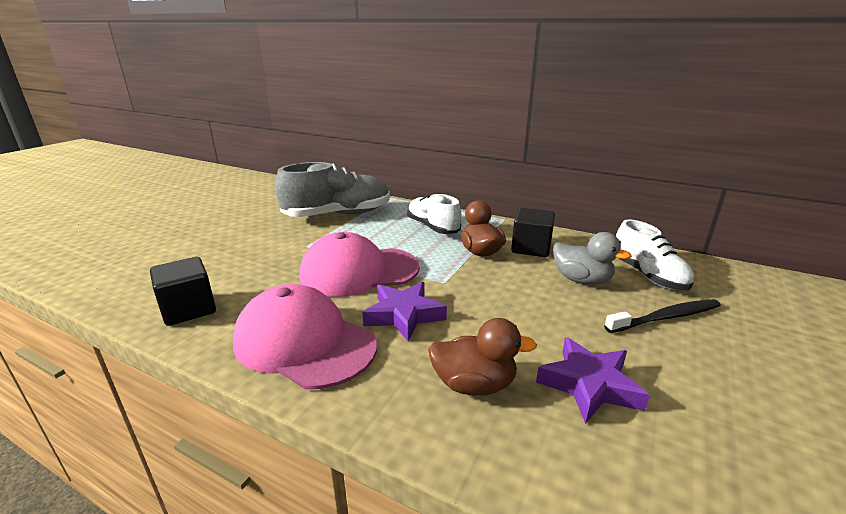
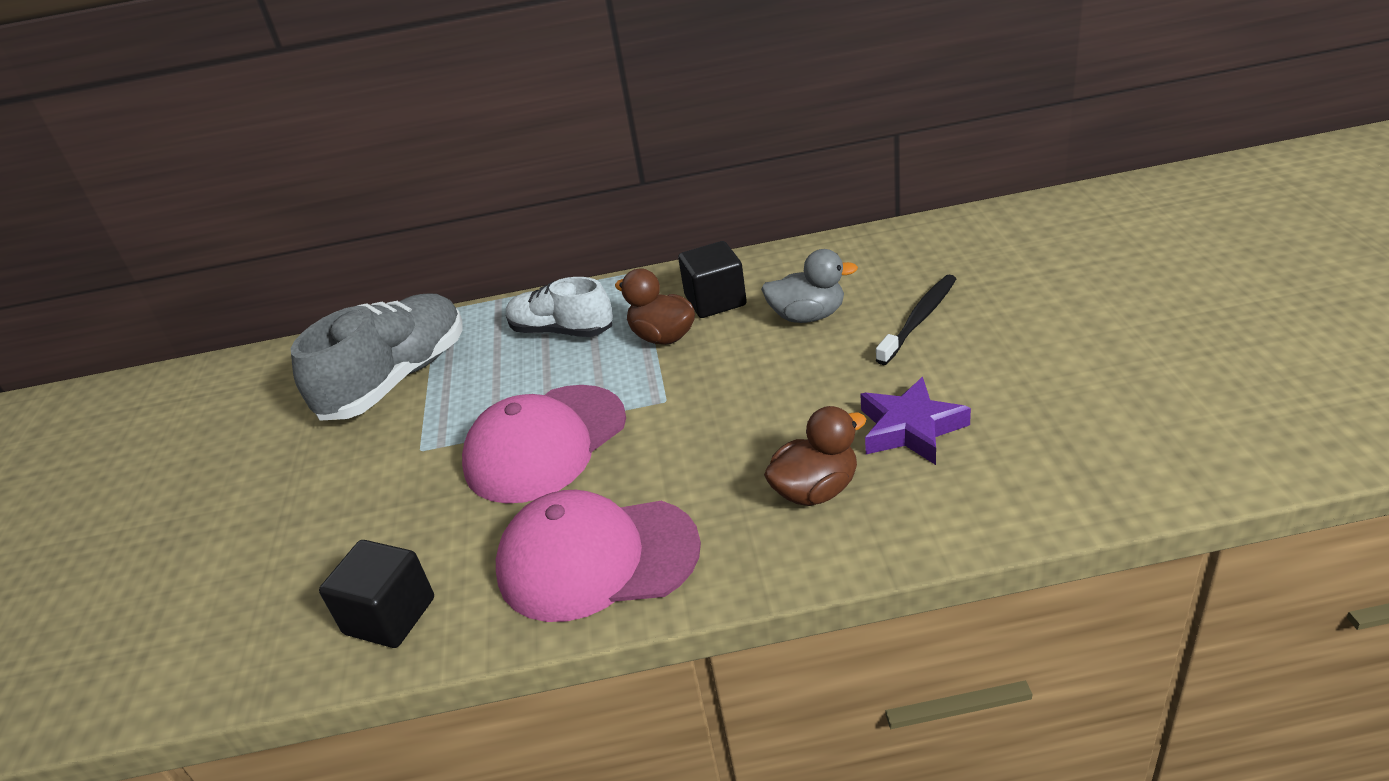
camera: 30 degrees left, 10 degrees up
purple star [362,282,447,342] -> none
white shoe [616,220,694,290] -> none

